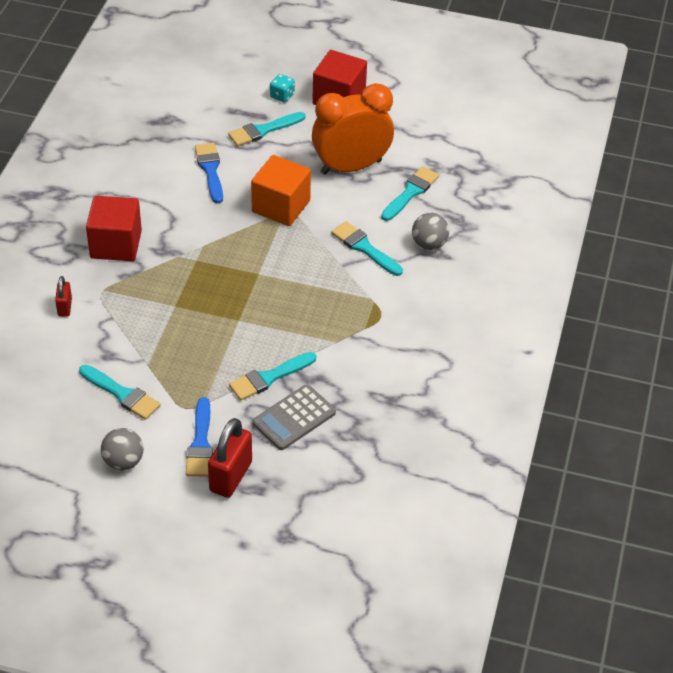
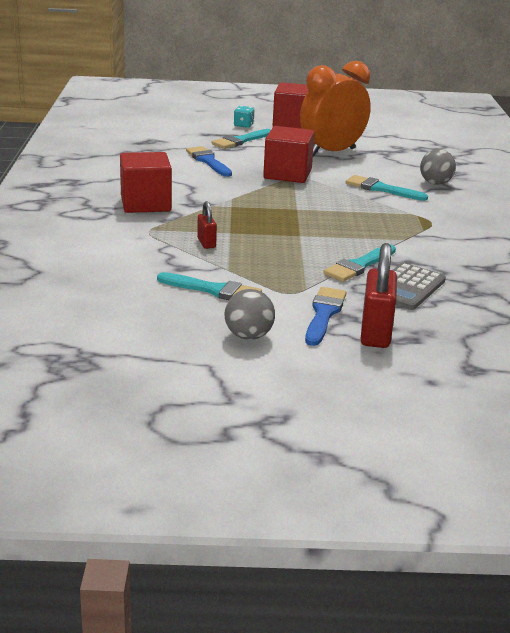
camera: 15 degrees left, 20 degrees down
red padlock [55,276,72,317] -> red padlock moved to [197,201,217,249]
blue brush [186,397,213,477] -> blue brush turned 150 degrees counterclockwise [305,287,346,346]
orange cube [251,155,311,226] -> red cube [263,126,315,183]
turquoise brush [381,166,439,221] -> none

